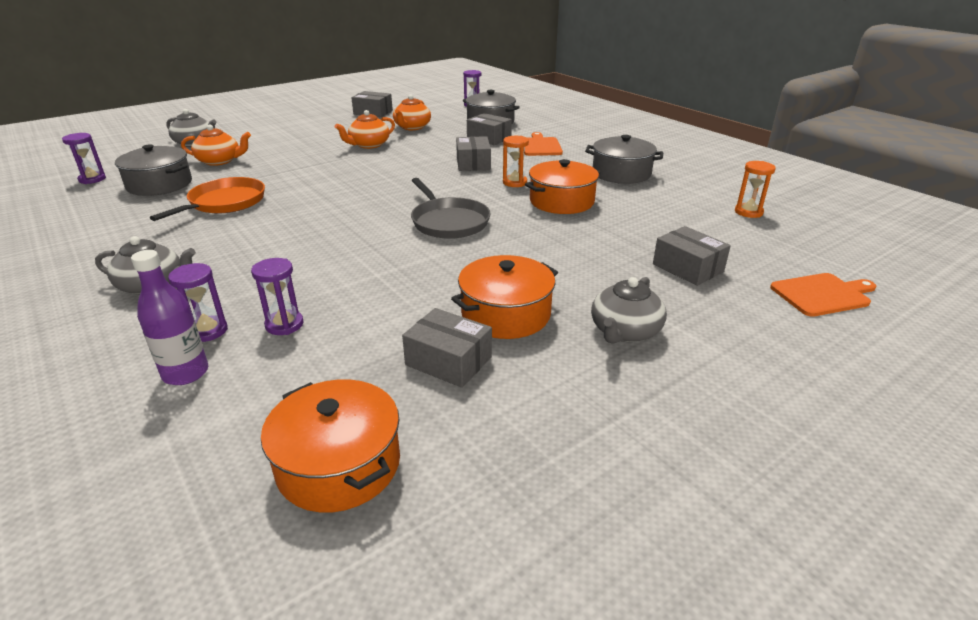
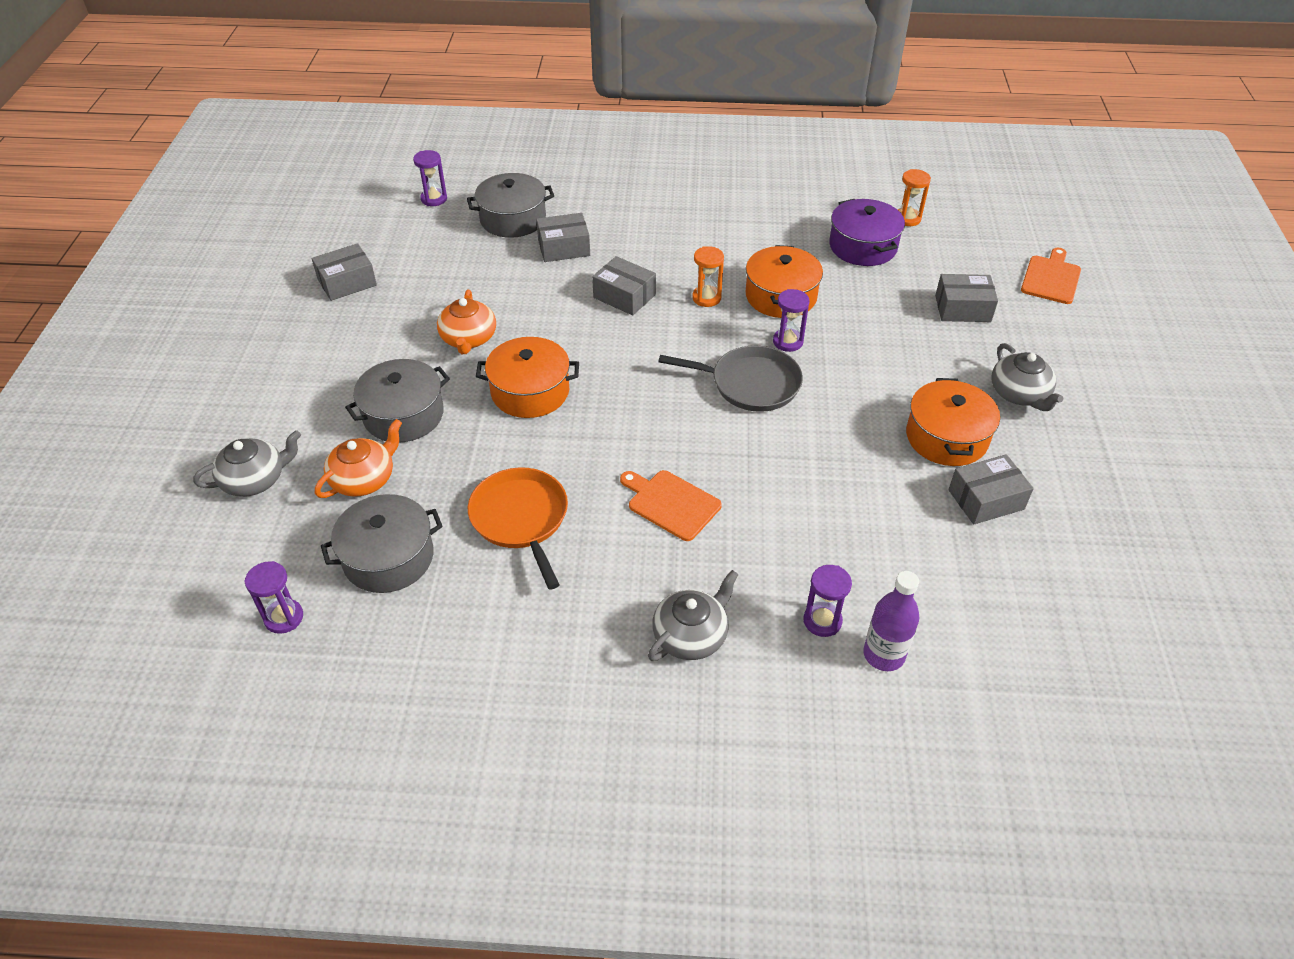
camera: 50 degrees left, 15 degrees up
purple hourglass [251,258,304,335] -> purple hourglass moved to [773,289,809,352]
orange pot [261,379,400,513] -> orange pot moved to [476,337,579,418]
orange teapot [393,95,431,130] -> none
orange cutting board [524,132,563,156] -> orange cutting board moved to [620,470,722,541]
grey pot [585,135,663,184] -> grey pot moved to [345,359,450,443]
none -> purple pot [829,199,905,266]

